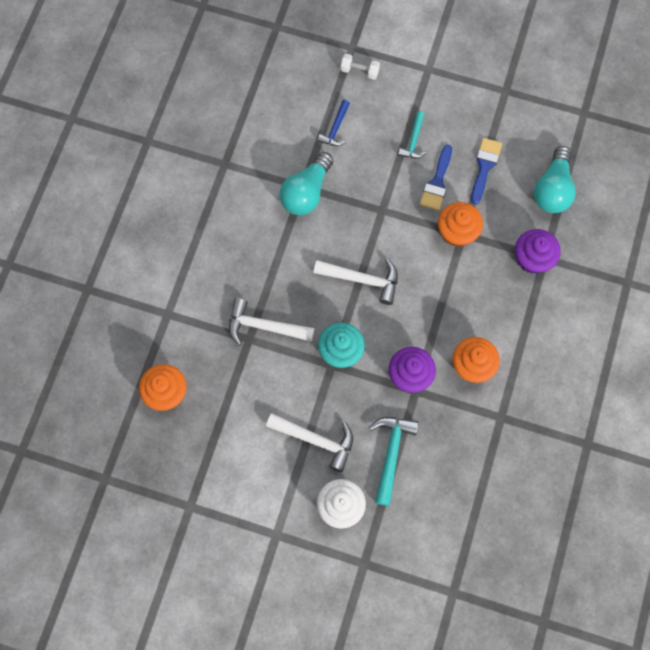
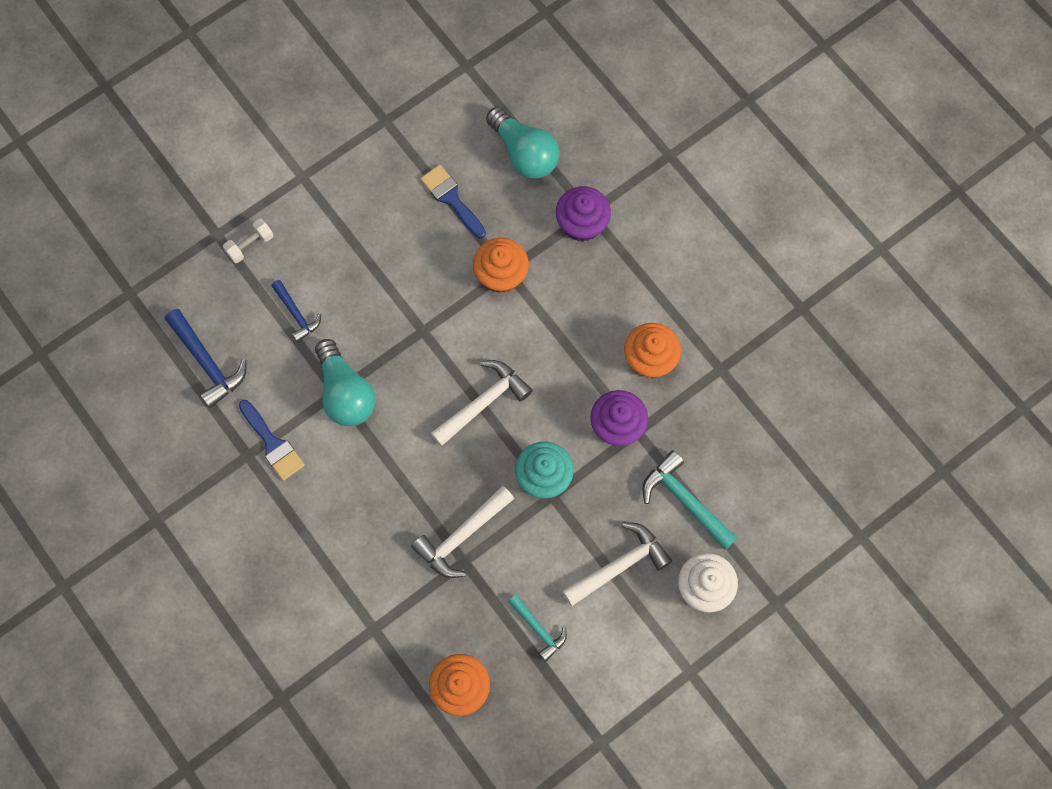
camera: 55 degrees left, 0 degrees up
turquoise hammer [398,111,427,158] -> turquoise hammer moved to [508,594,567,661]
blue brush [420,145,452,211] -> blue brush moved to [239,400,305,481]
none -> blue hammer [165,309,247,408]

